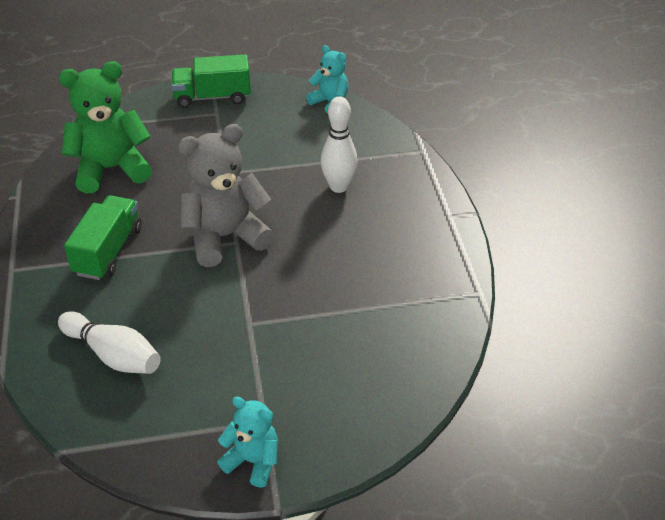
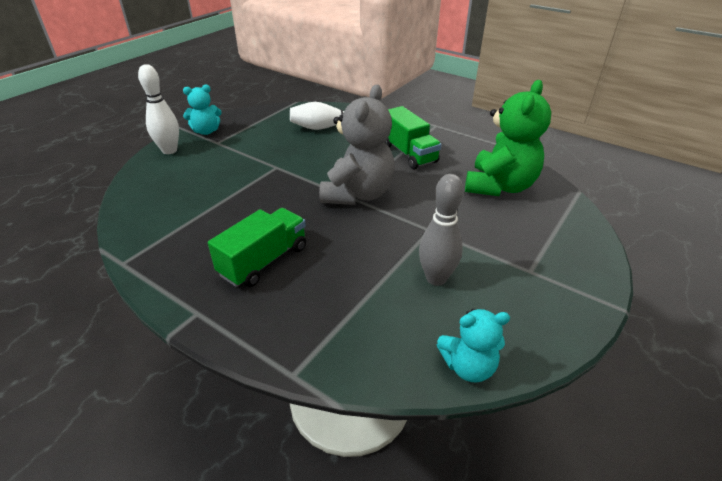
camera: 135 degrees right, 5 degrees down
green truck [171,54,251,108] -> green truck moved to [208,208,306,287]
white bowling pin [321,96,358,193] -> white bowling pin moved to [138,64,179,154]
none -> grey bowling pin [419,174,464,286]

